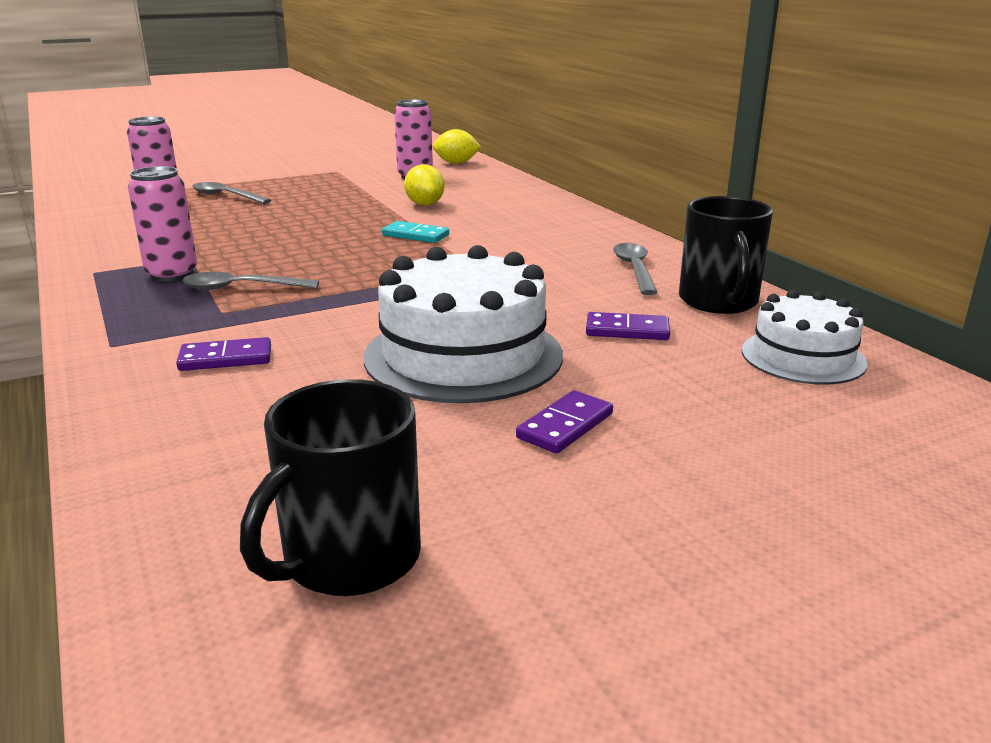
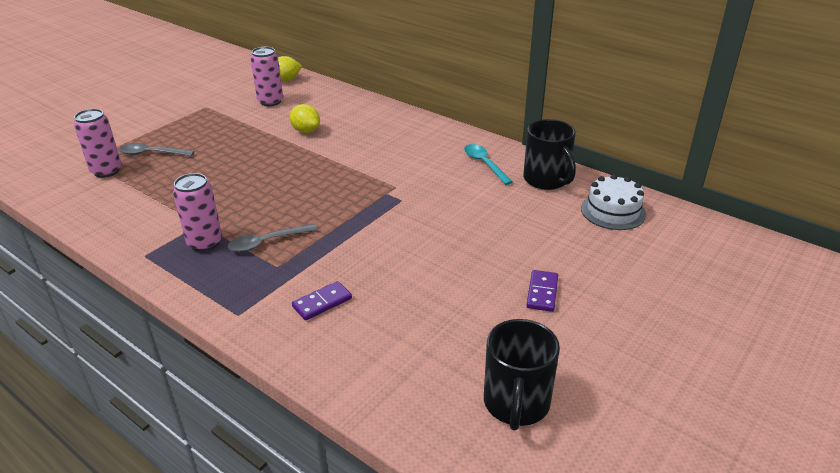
camera: 25 degrees left, 10 degrees up
white cake [364,245,563,403] -> none
turquoise domino [382,221,449,243] -> none
purple domino [586,312,670,340] -> none
grey spoon [613,243,658,295] -> turquoise spoon [464,144,513,185]

